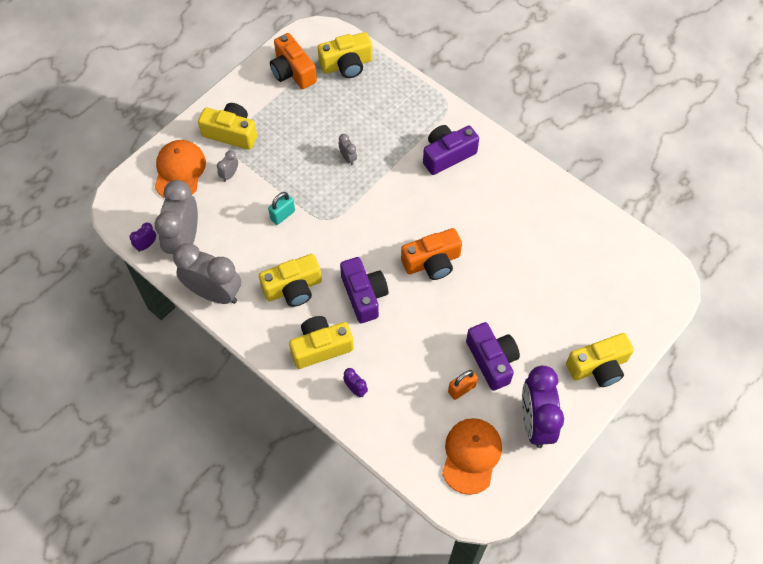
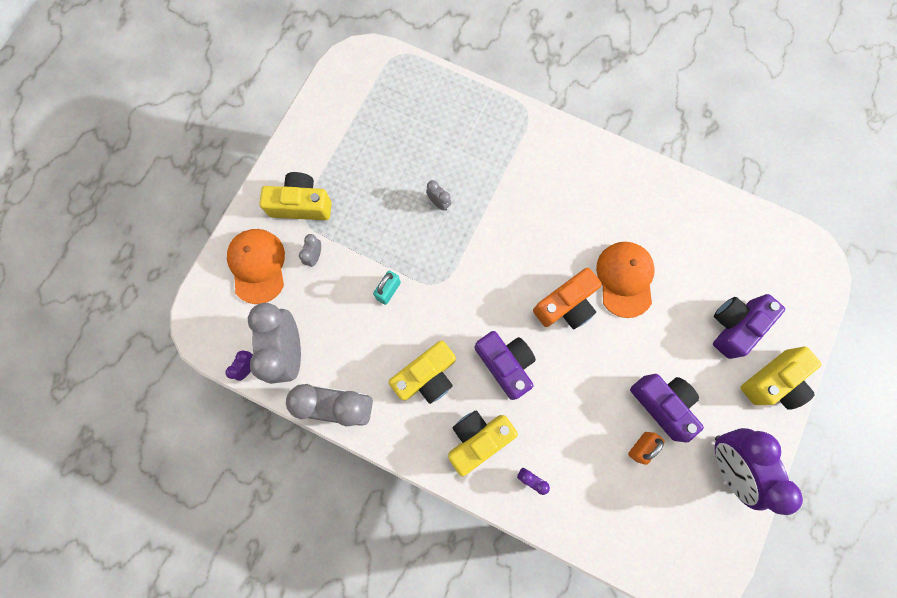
camera: 15 degrees left, 15 degrees up
orange camera [270,33,317,89] -> none
yellow camera [318,32,372,78] -> none
purple camera [423,125,479,175] -> purple camera moved to [713,294,785,359]
orange cap [442,418,502,495] -> orange cap moved to [596,242,655,318]

